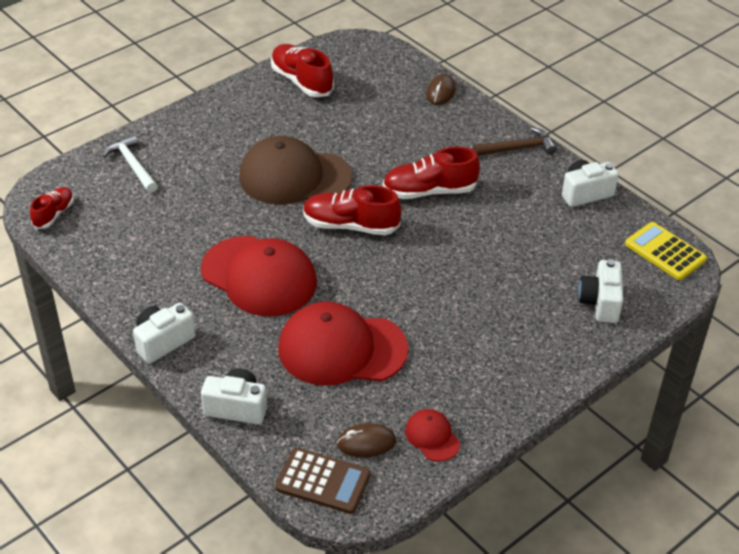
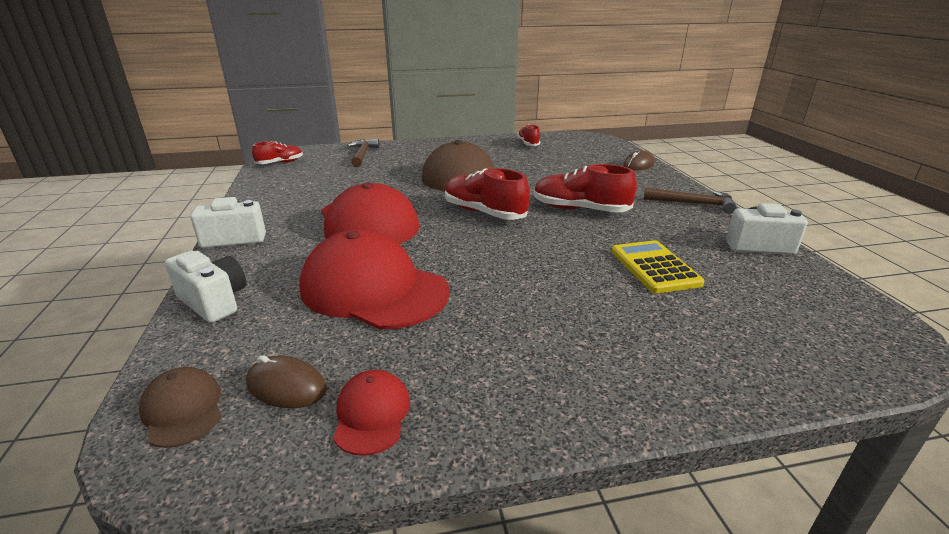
camera: 30 degrees right, 15 degrees down
white hammer [103,134,158,193] -> brown hammer [347,139,379,167]
red shoe [271,44,334,97] -> red shoe [517,124,540,146], size x0.61
brown calculator [275,448,371,514] -> brown cap [139,367,221,448]
white camera [578,259,623,323] -> none
yellow calculator [625,222,707,280] -> yellow calculator moved to [611,240,705,293]

